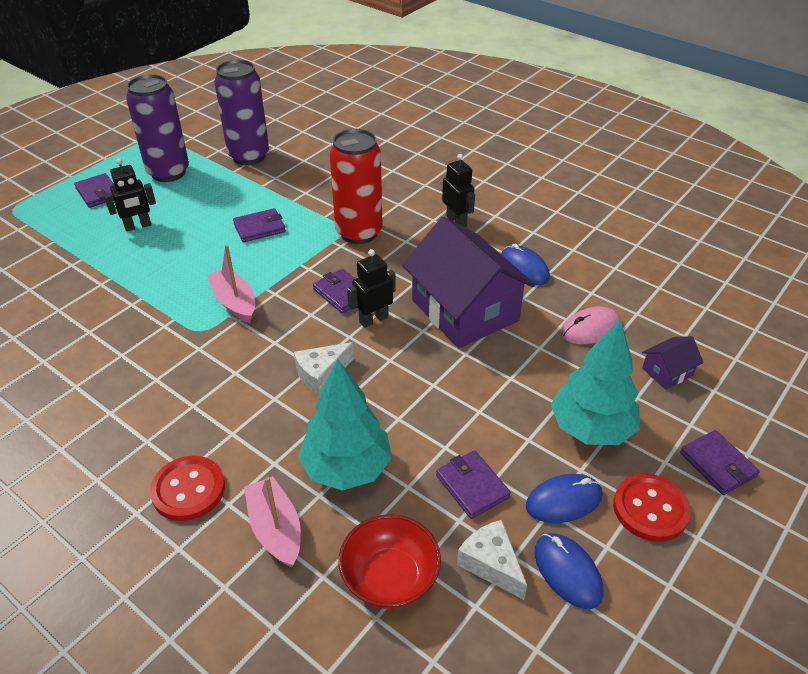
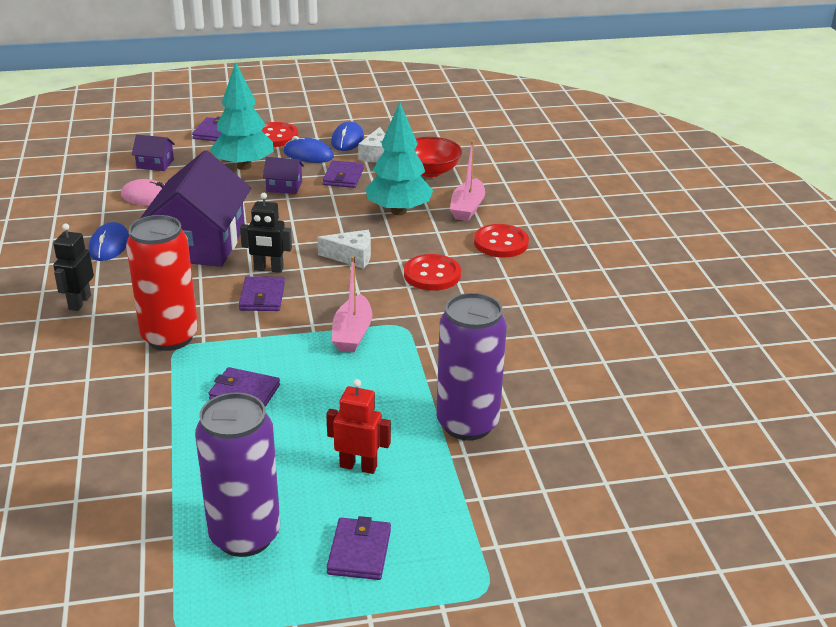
camera: 140 degrees left, 10 degrees down
black robot [104,158,156,232] -> red robot [326,379,391,474]
purple can [214,60,269,165] -> purple can moved to [436,293,507,440]
none -> purple house [263,157,304,194]
none -> red button [404,254,461,291]

